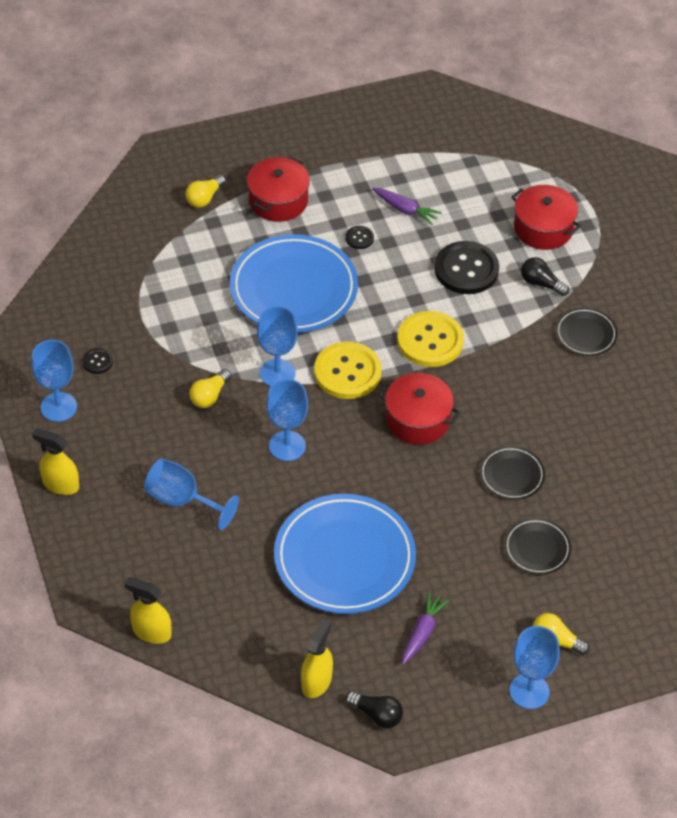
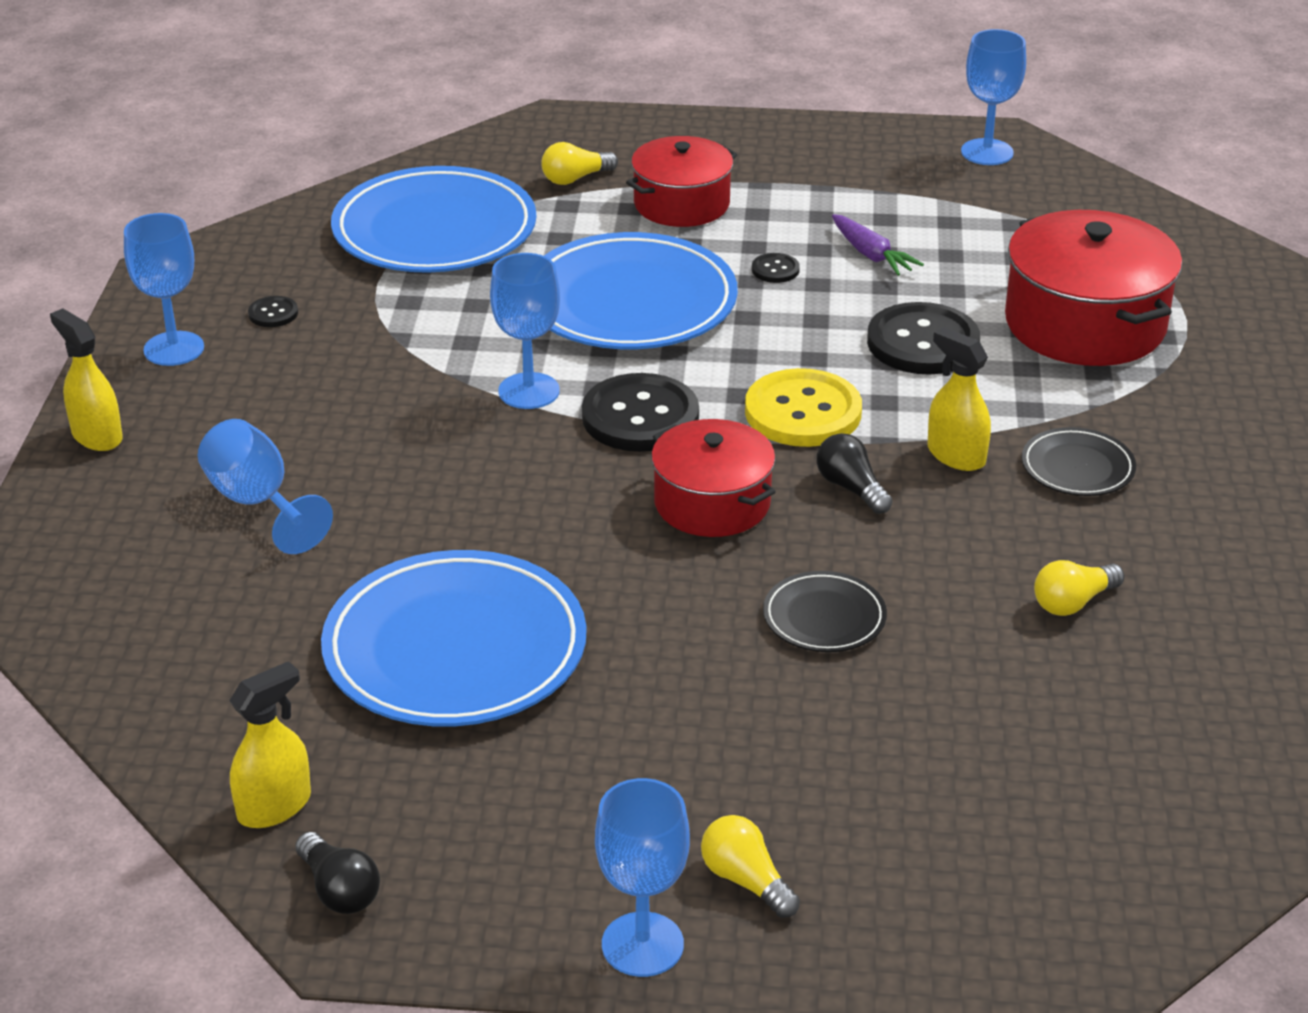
camera: 25 degrees right, 15 degrees down
yellow spray bottle [124,577,172,644] -> yellow spray bottle moved to [928,327,991,471]
yellow light bulb [189,369,231,408] -> yellow light bulb moved to [1034,560,1124,616]
blue goblet [266,379,308,461] -> blue goblet moved to [961,29,1026,165]
yellow button [314,342,382,399] -> black button [582,373,699,452]
purple carrot [402,591,450,665] -> none
black plate [504,518,571,575] -> none
red pot [511,185,581,250] -> red pot [1005,210,1182,366], size x1.54
black light bulb [521,257,569,296] -> black light bulb moved to [816,433,893,514]
none -> blue plate [331,166,536,273]

